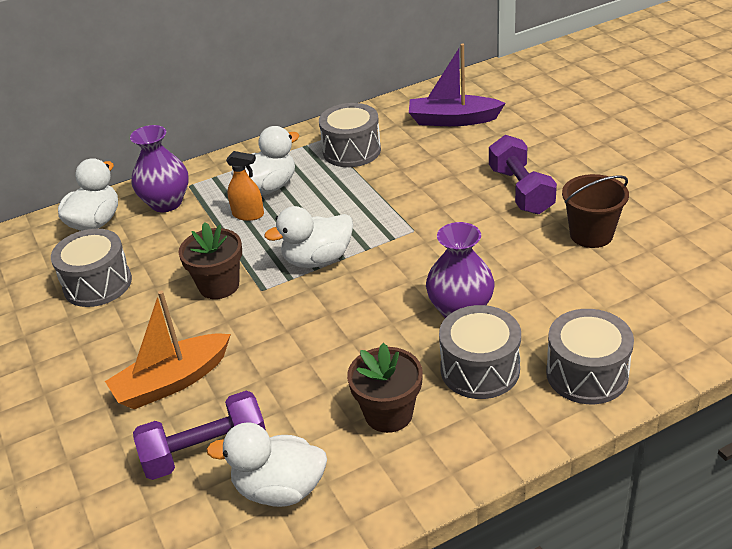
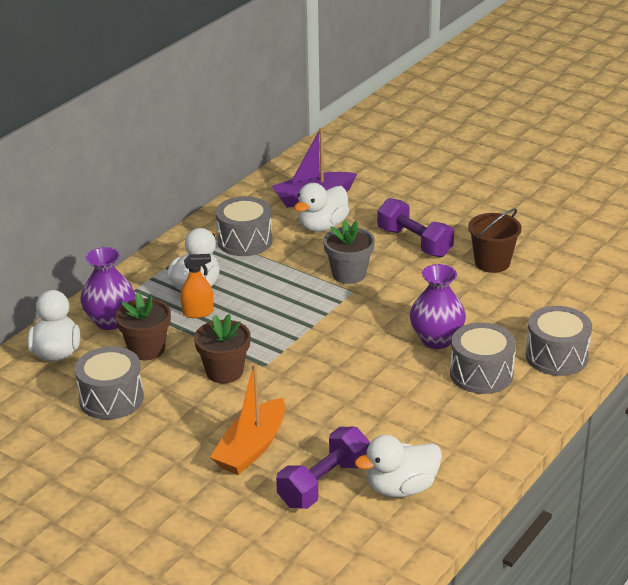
camera: 30 degrees left, 5 degrees down
white duck [264,206,353,268] -> white duck moved to [294,183,349,232]
brown flower pot [347,343,423,433] -> brown flower pot moved to [115,292,171,360]
none -> grey flower pot [324,220,375,284]

